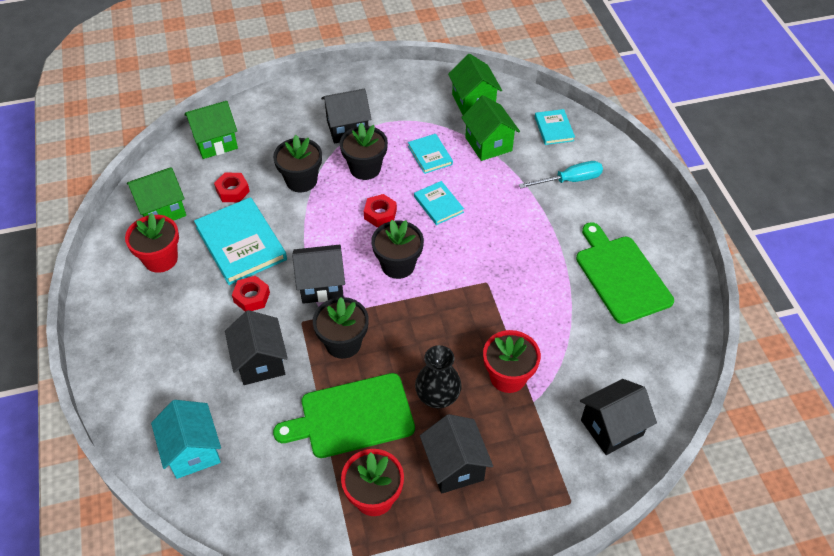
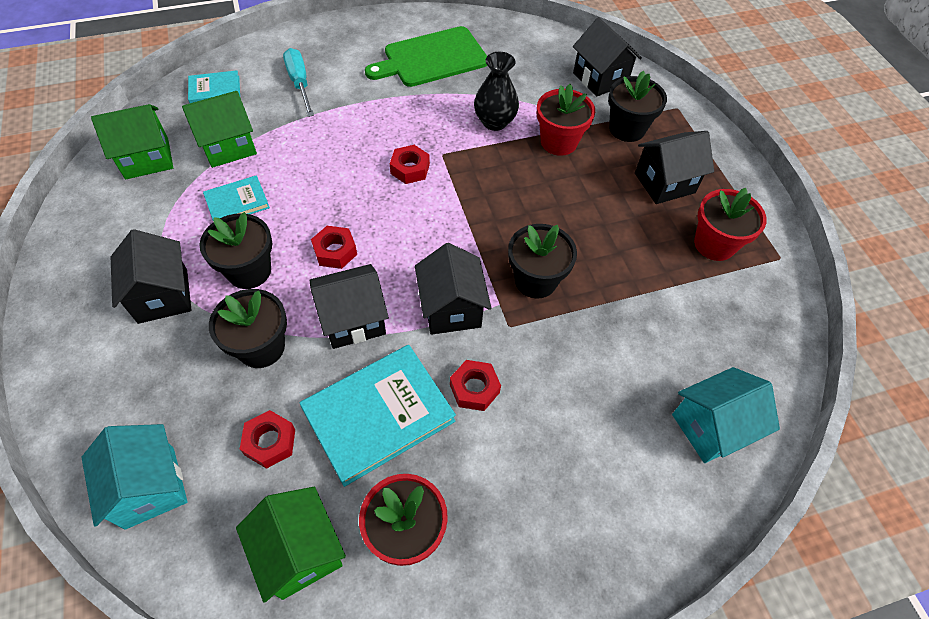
camera: 95 degrees left, 5 degrees up
green house [184,101,238,159] -> turquoise house [81,424,188,530]
black house [225,310,288,385] -> black house moved to [310,264,389,349]
green cutting board [273,373,415,458] -> none
black flower pot [371,220,424,279] -> black flower pot moved to [608,71,667,142]
turquoise book [414,181,464,225] -> none
black vase [415,345,462,408] -> black vase moved to [474,52,519,131]
none -> red nut [390,145,430,184]

